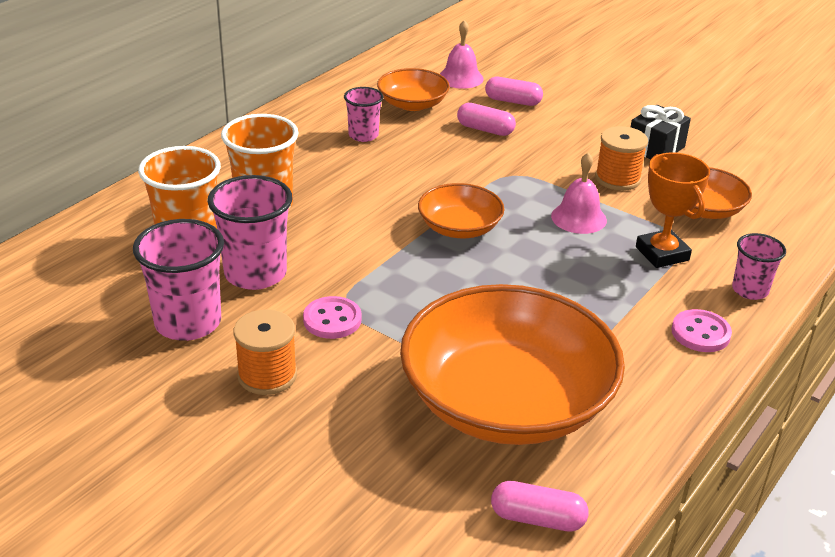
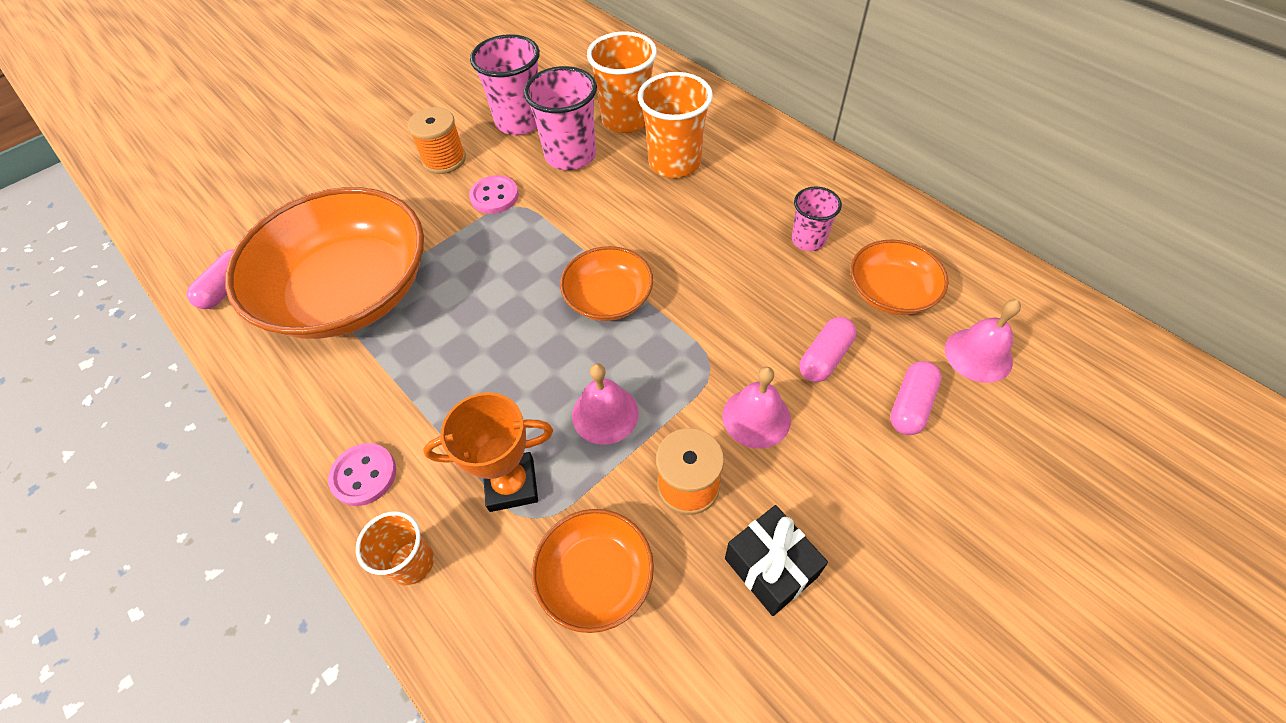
camera: 105 degrees right, 20 degrees up
pink cup [732,233,786,300] -> orange cup [356,511,434,586]
none -> pink bell [722,367,791,449]

